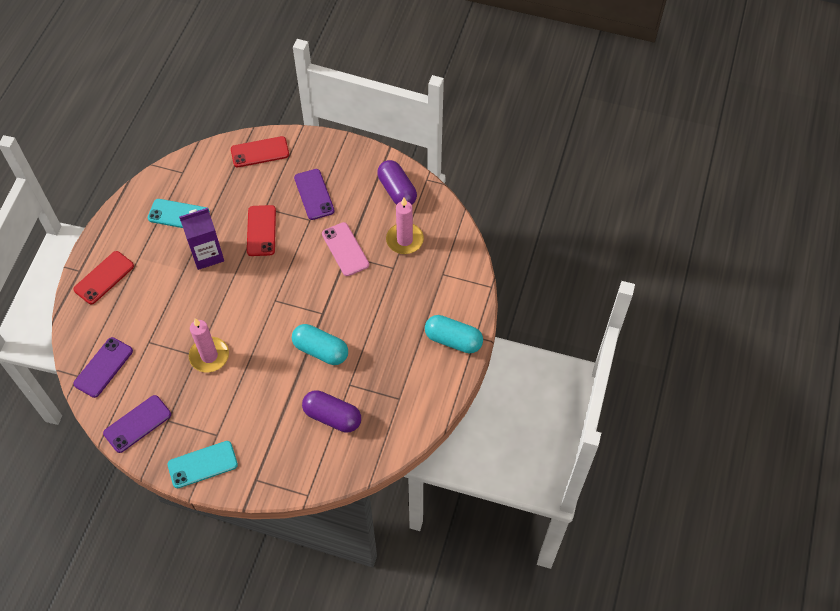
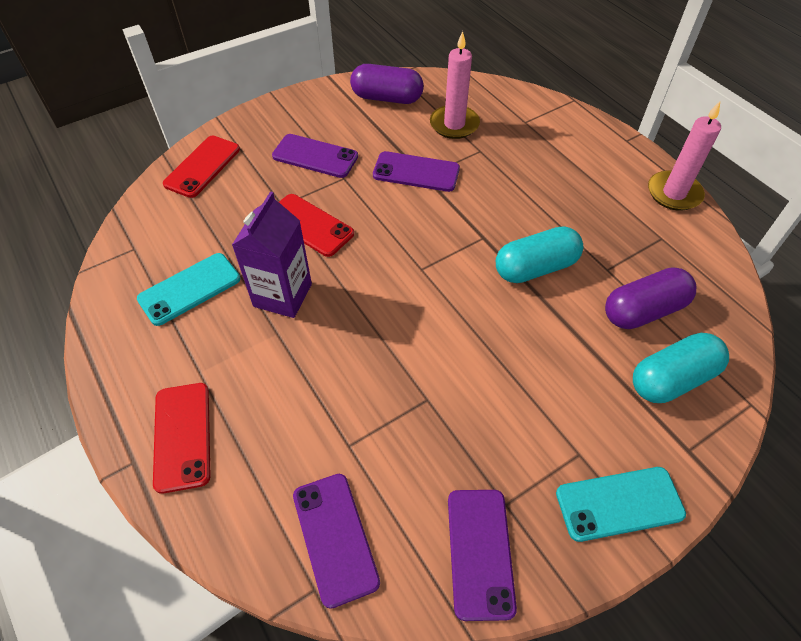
camera: 50 degrees left, 5 degrees down
turquoise phone [168,441,238,488] -> turquoise phone turned 60 degrees clockwise [556,467,686,542]
pink candle [189,318,229,372] -> pink candle moved to [648,101,721,211]
pink phone [322,222,369,276] -> purple phone [373,151,460,192]
turquoise capsule [425,315,483,353] -> turquoise capsule moved to [633,333,729,403]

